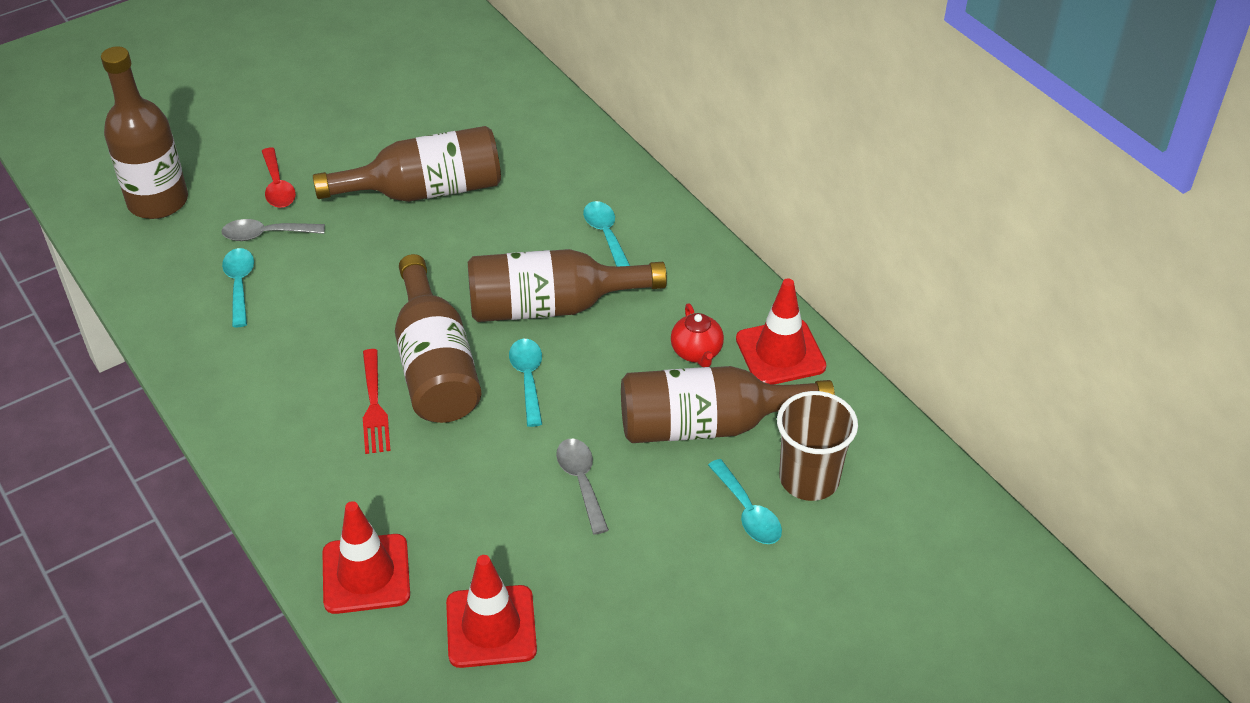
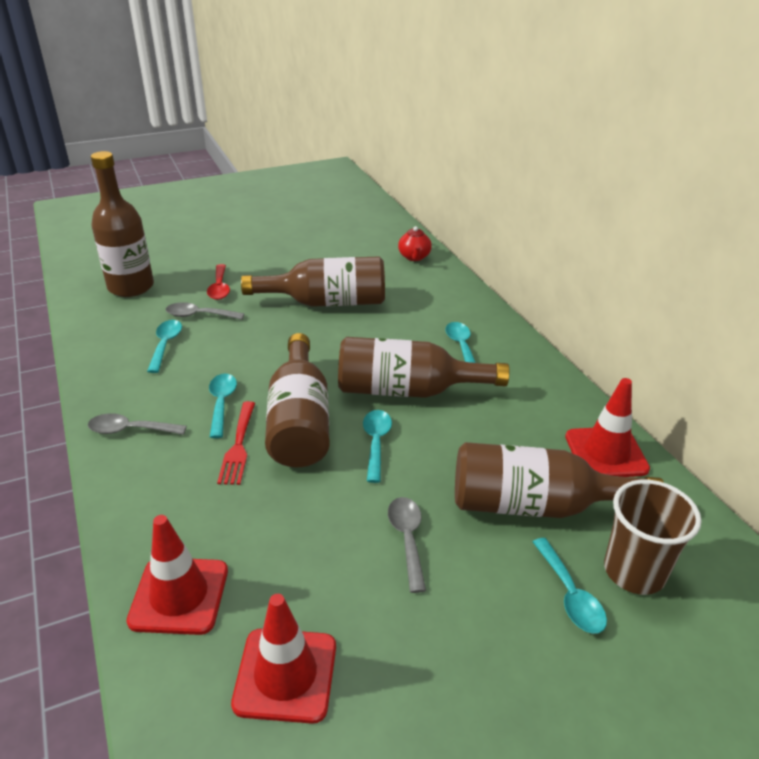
camera: 10 degrees right, 10 degrees down
red teapot [671,303,724,367] -> red teapot moved to [398,226,432,261]
none -> grey spoon [88,413,187,435]
none -> turquoise spoon [209,374,237,438]

